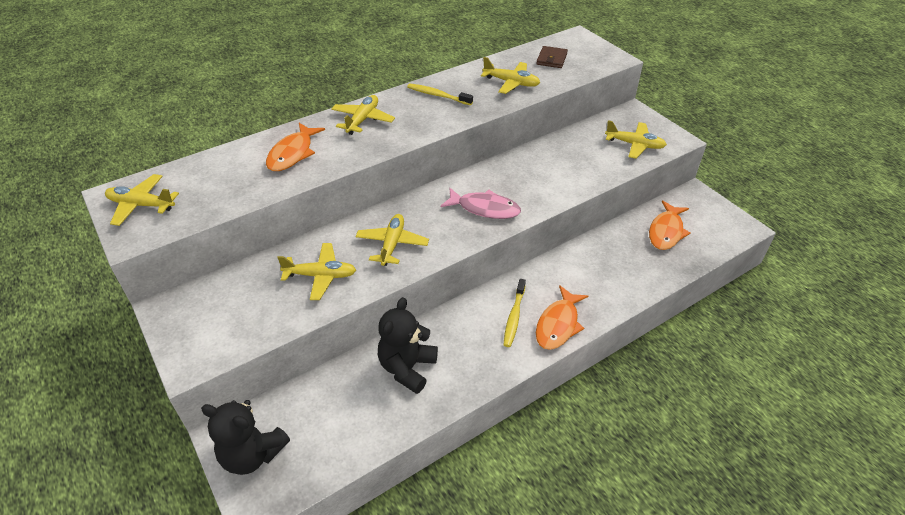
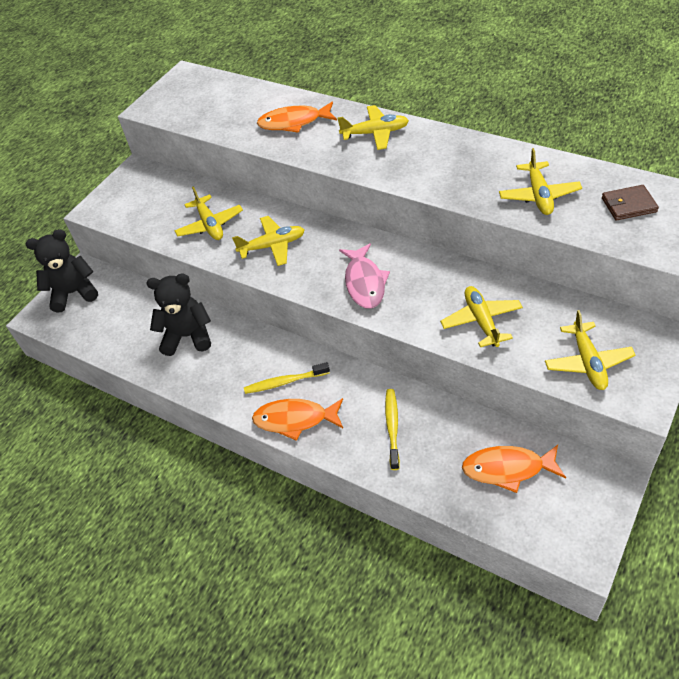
camera: 70 degrees right, 5 degrees up
yellow plane [105,174,179,226] -> yellow plane moved to [440,286,523,347]
black teddy bear [201,400,290,475] -> black teddy bear turned 75 degrees clockwise [26,229,98,313]
yellow toothbrush [407,84,473,105] -> yellow toothbrush moved to [385,389,400,470]

